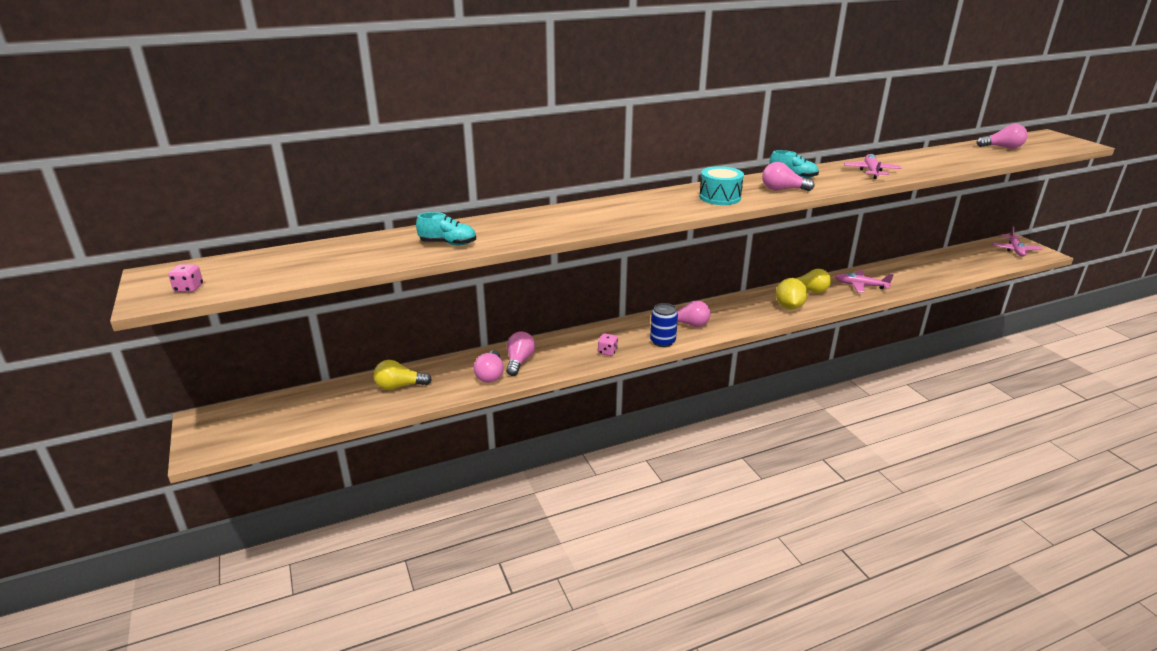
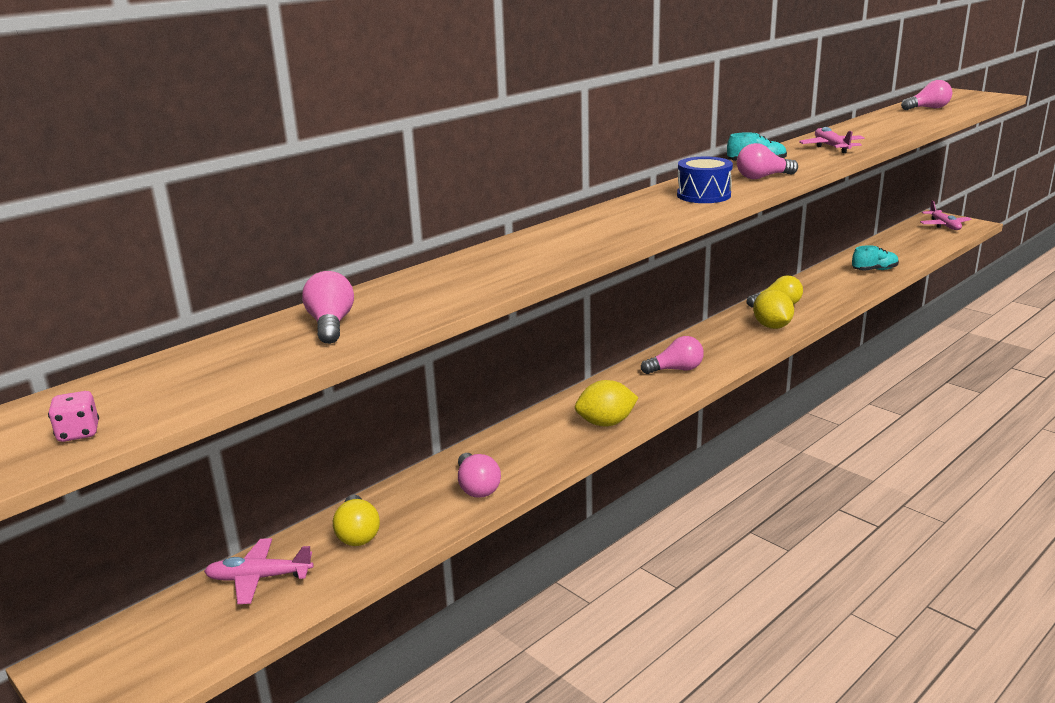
camera: 20 degrees left, 5 degrees down
yellow light bulb [373,360,432,390] -> yellow light bulb turned 75 degrees counterclockwise [333,495,380,546]
turquoise shoe [416,212,476,245] -> turquoise shoe moved to [852,245,899,271]
pink light bulb [506,331,535,376] -> pink light bulb moved to [302,271,354,344]
pink dice [598,333,618,356] -> yellow lemon [575,380,638,427]
blue can [650,303,678,347] -> none
turquoise drum [699,166,744,205] -> blue drum [677,157,733,203]
pink plane [835,270,894,293] -> pink plane moved to [204,538,314,604]

